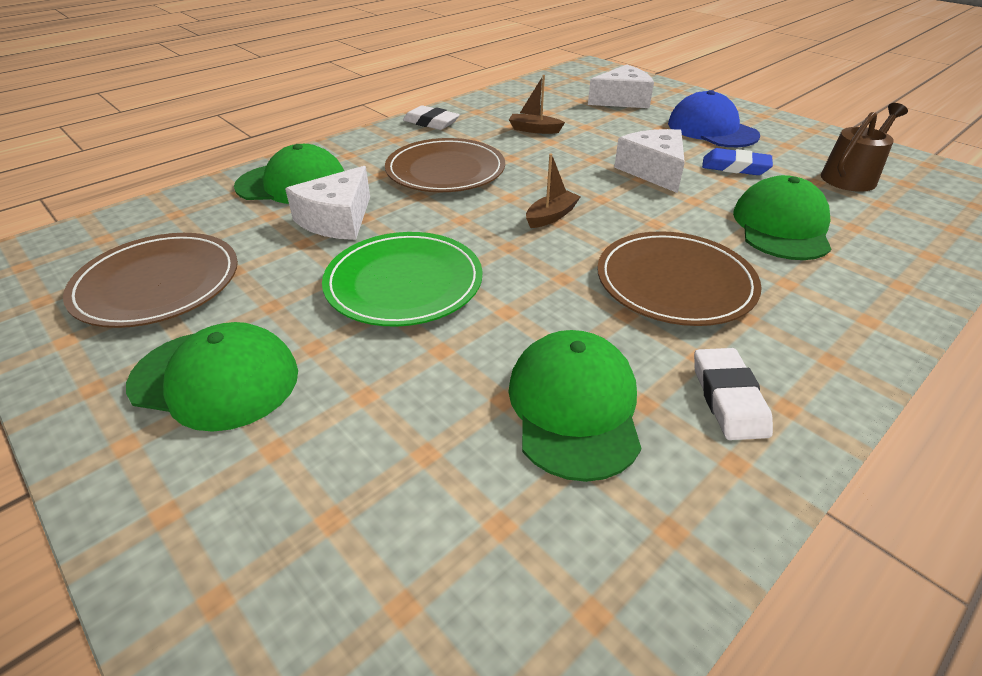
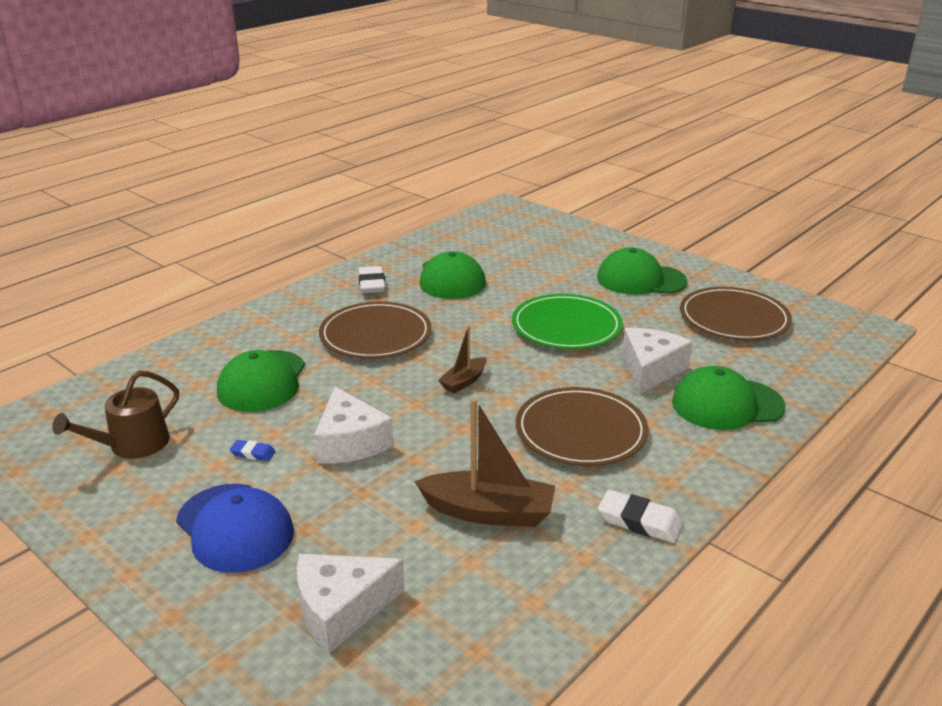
camera: 175 degrees right, 10 degrees down
brown boat [509,75,565,134] -> brown boat [414,398,555,527], size x1.79
blue eraser [702,148,773,175] -> blue eraser [230,440,276,461], size x0.57

